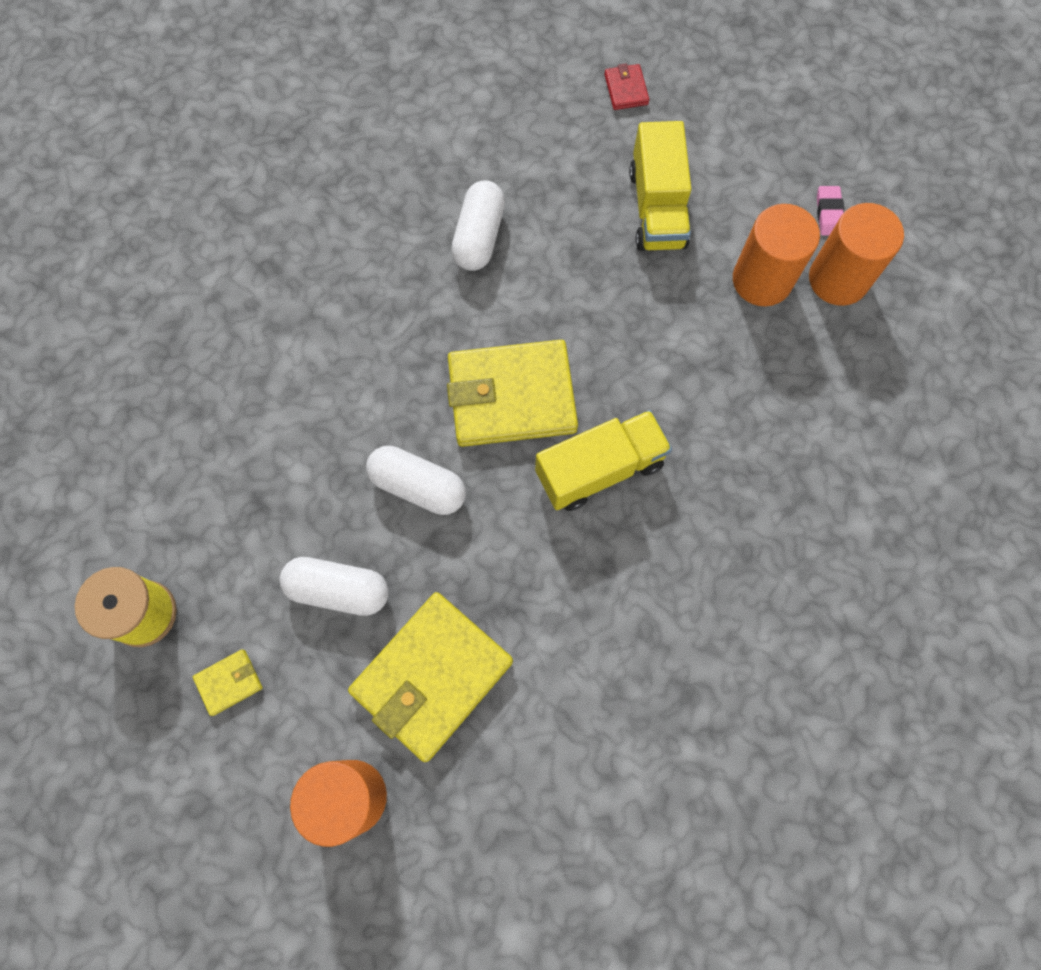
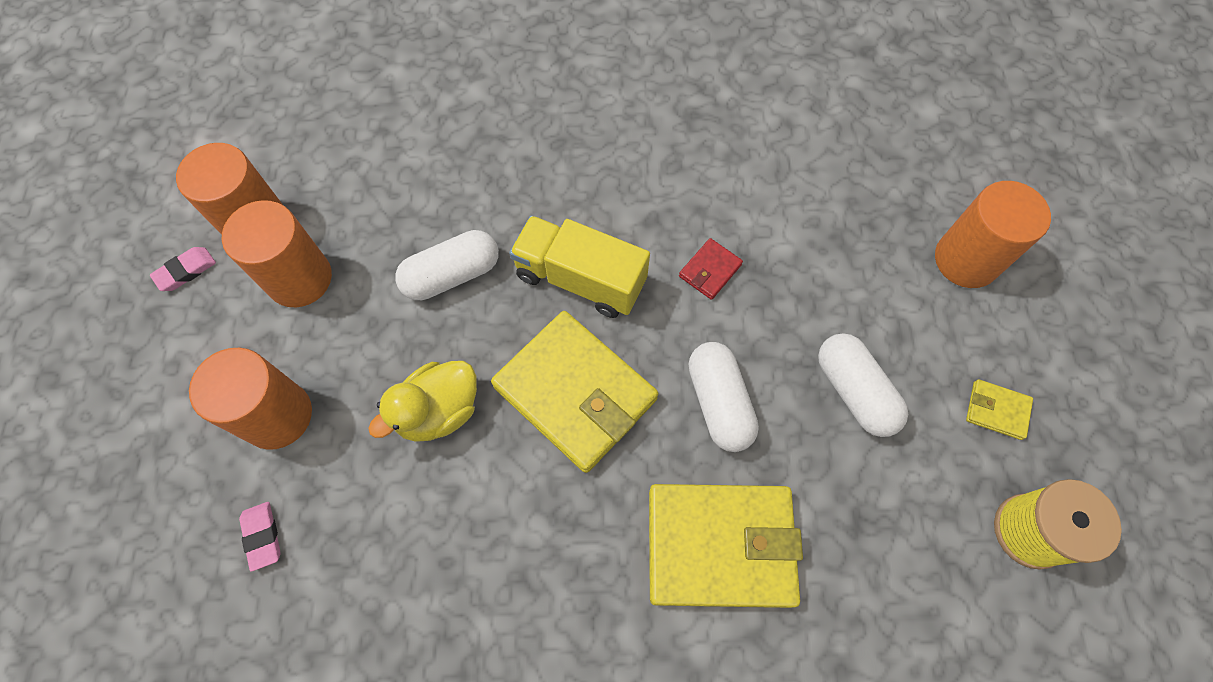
camera: 130 degrees left, 5 degrees down
yellow wallet [348,592,513,762] -> yellow wallet moved to [649,484,803,608]
white capsule [451,180,505,271] -> white capsule moved to [395,230,499,300]
red wallet [604,63,649,110] -> red wallet moved to [679,238,743,300]
yellow truck [629,121,691,251] -> orange cylinder [189,348,312,450]
none -> pink eraser [239,502,281,572]
none -> yellow duck [368,361,477,442]

